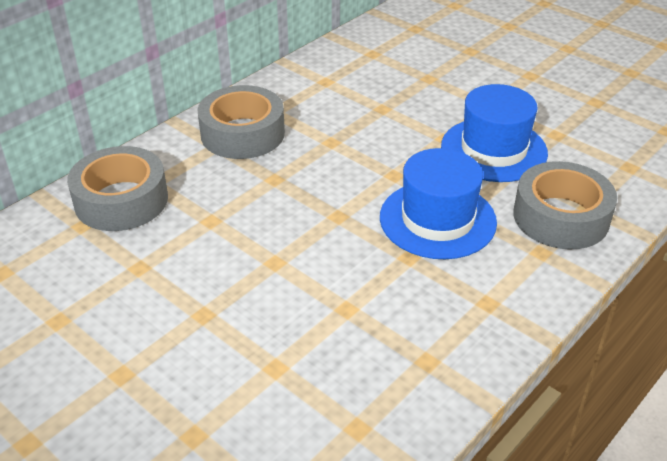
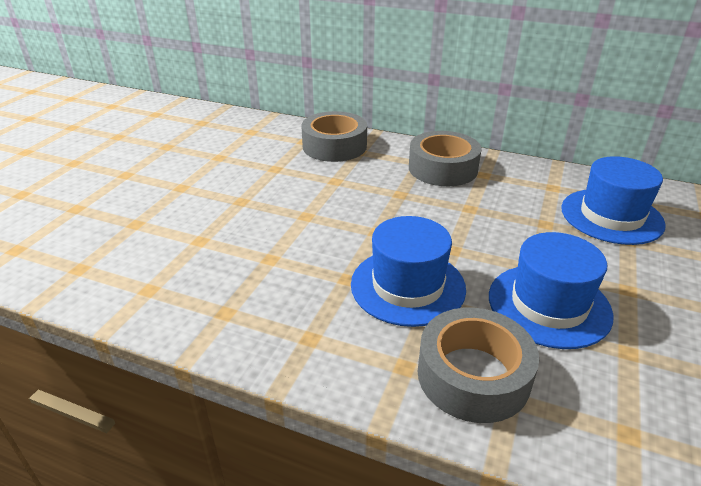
camera: 70 degrees right, 5 degrees down
none -> blue hat [561,156,666,245]

